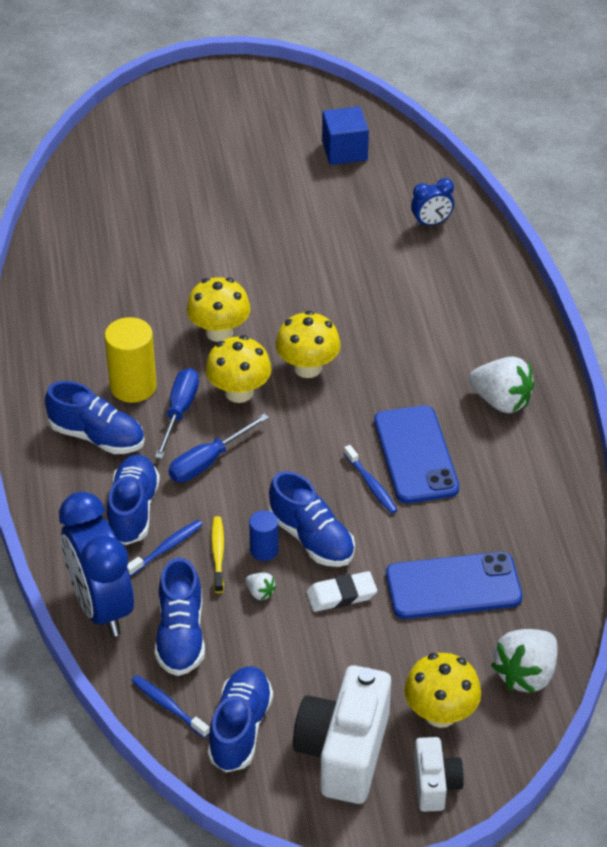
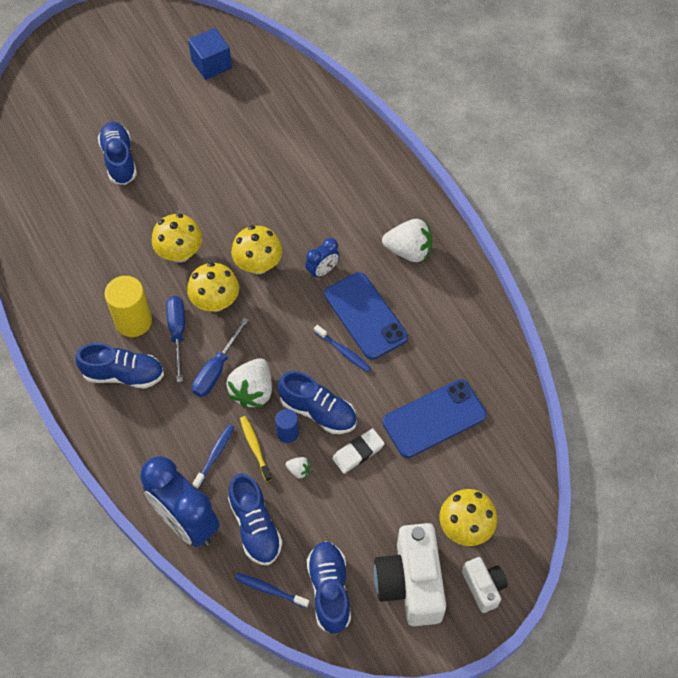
camera: 20 degrees left, 15 degrees up
blue shoe [107,455,160,545] -> blue shoe moved to [98,122,137,185]
blue clock [411,178,454,227] -> blue clock moved to [305,238,340,279]
white strawberry [491,629,558,693] -> white strawberry moved to [226,358,272,408]

